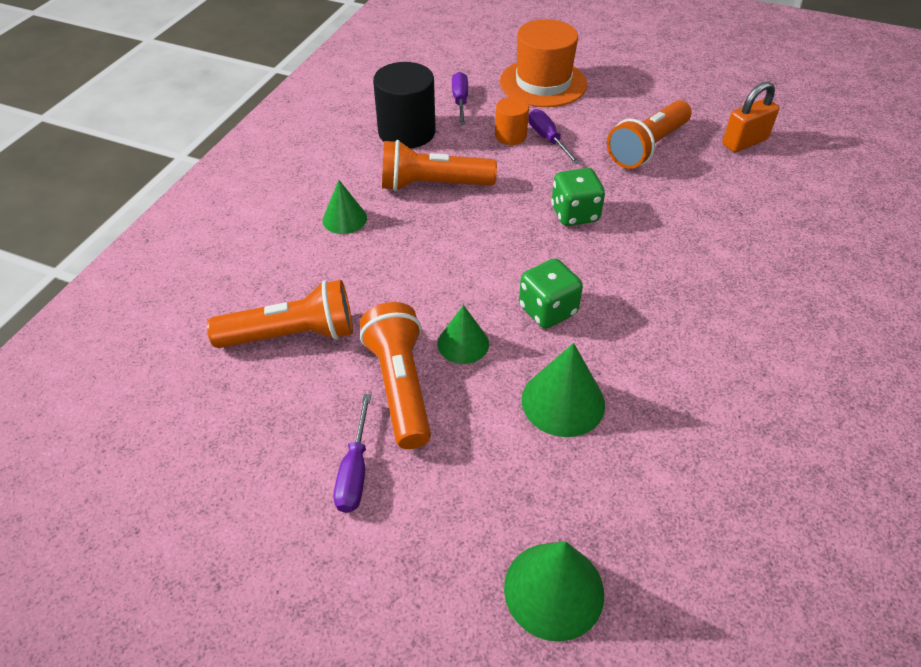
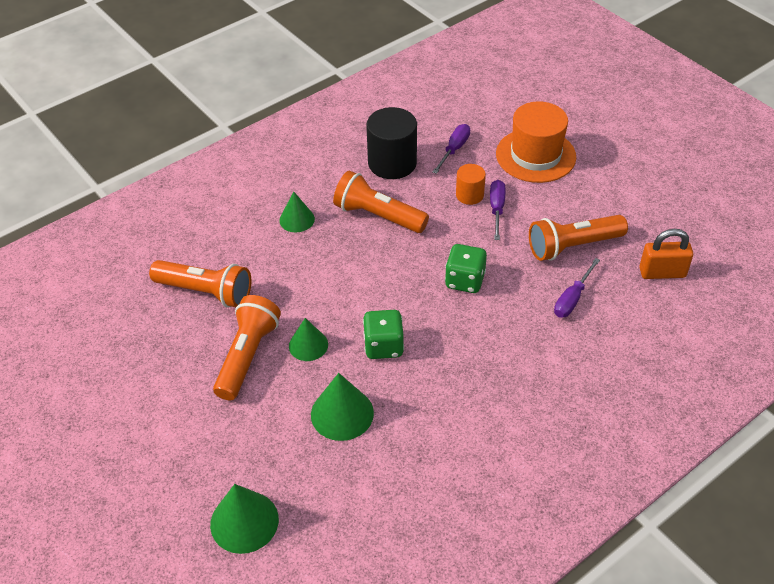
camera: 30 degrees right, 0 degrees up
purple screwdriver [334,394,371,513] -> purple screwdriver moved to [554,258,600,318]

